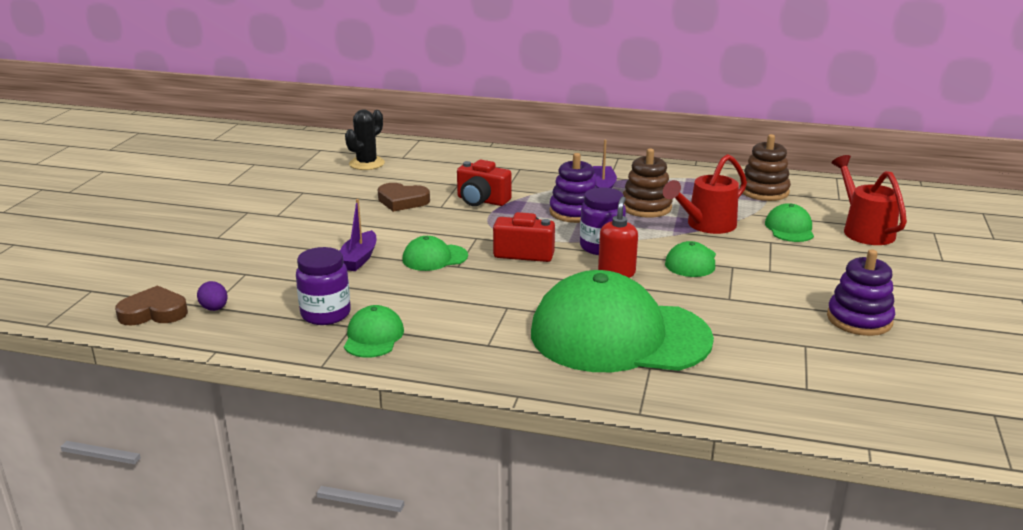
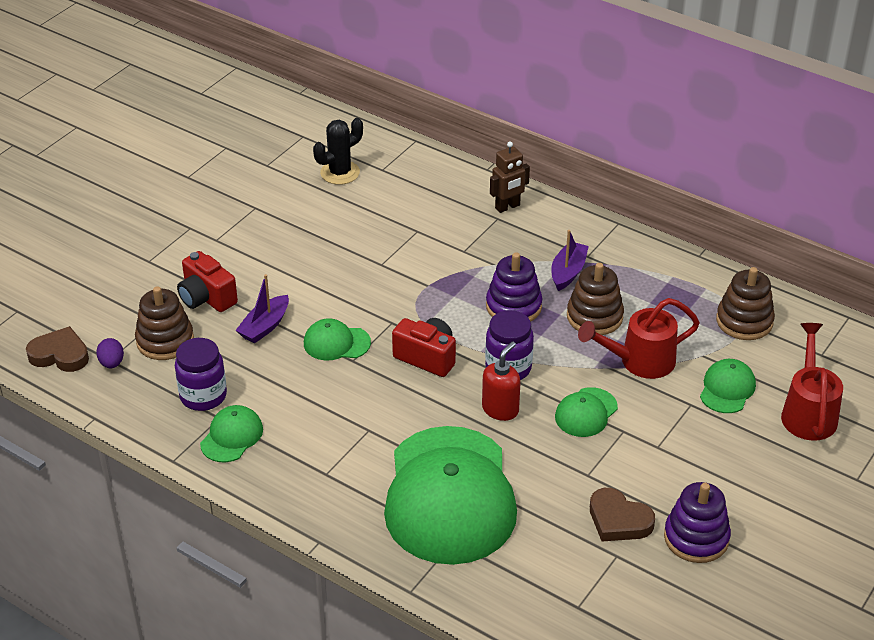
camera: 20 degrees right, 15 degrees up
brown heart [378,183,430,212] -> brown heart moved to [590,488,655,542]
red camera [457,160,512,206] -> red camera moved to [177,251,238,312]
green cap [531,270,714,372] -> green cap turned 120 degrees counterclockwise [384,426,517,565]
none -> brown stacking toy [135,286,194,360]
none -> brown robot [490,141,530,213]

